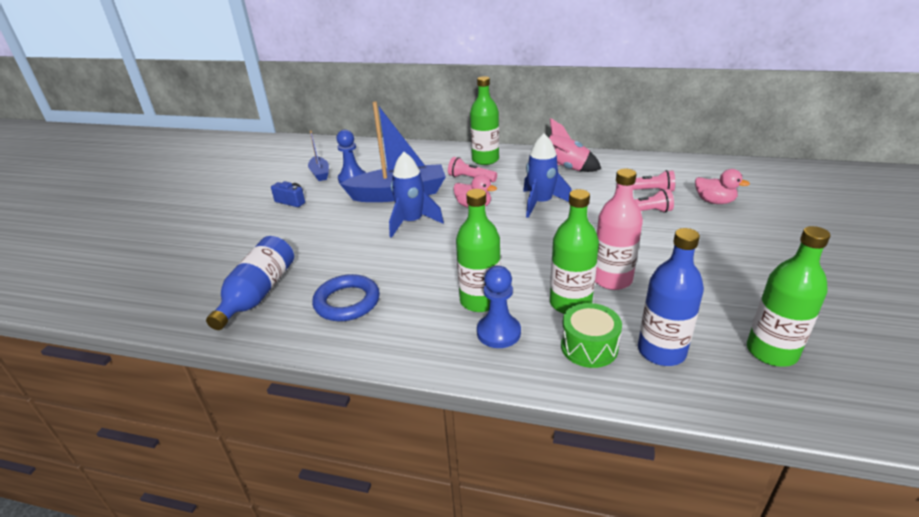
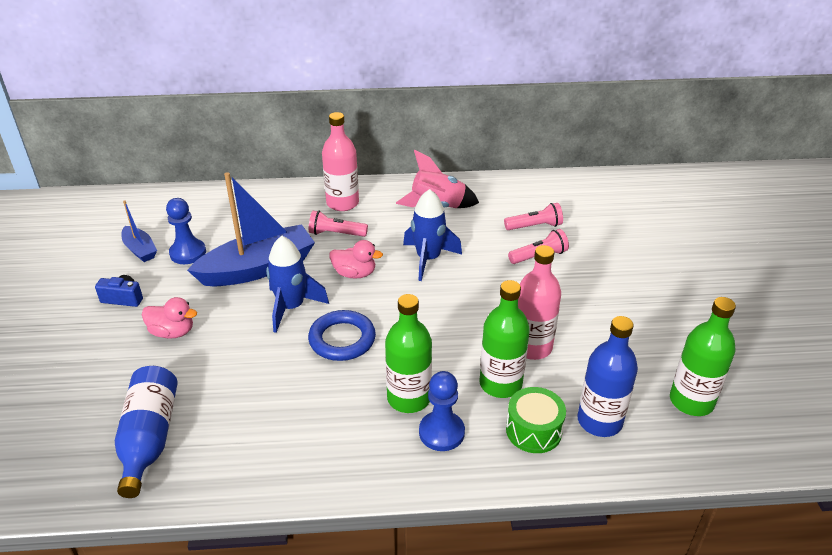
camera: 20 degrees left, 5 degrees up
blue ring [312,274,380,321] -> blue ring moved to [308,310,376,361]
green bottle [470,76,499,165] -> pink bottle [322,112,359,211]
pink duck [695,169,750,204] -> pink duck moved to [142,297,197,339]

